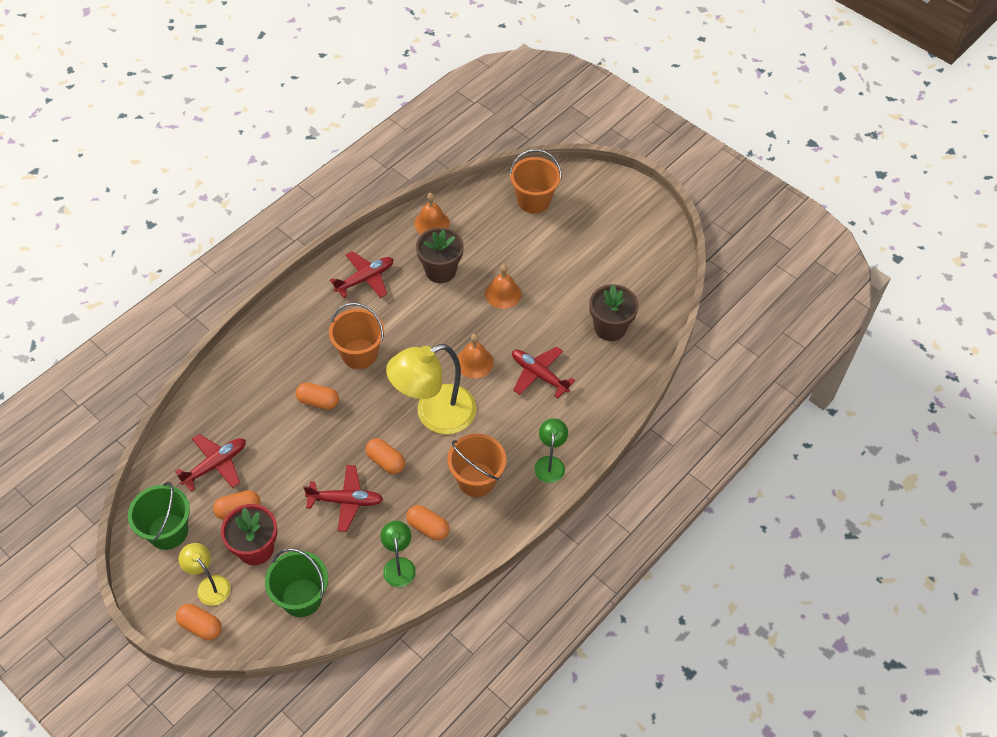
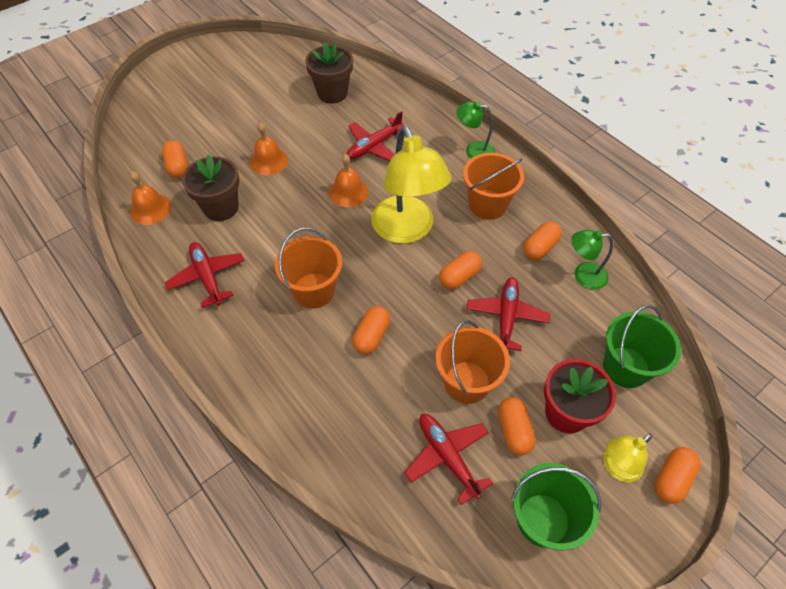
camera: 80 degrees left, 0 degrees up
orange bucket [509,149,561,214] -> orange bucket moved to [435,321,510,404]
none -> orange capsule [162,141,188,178]

